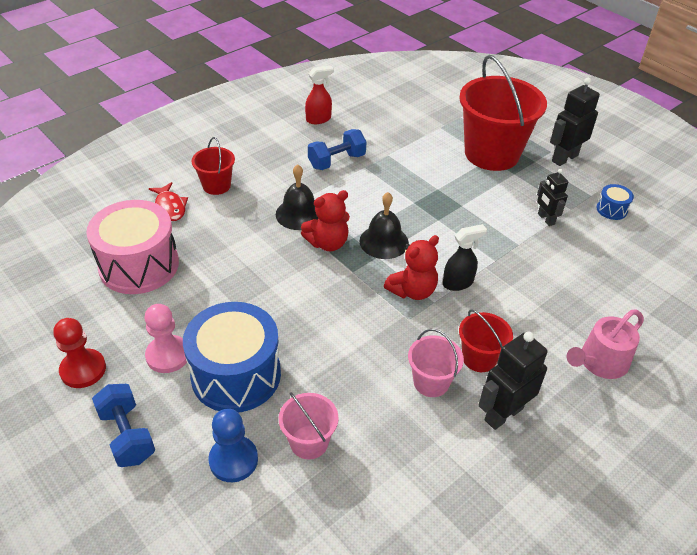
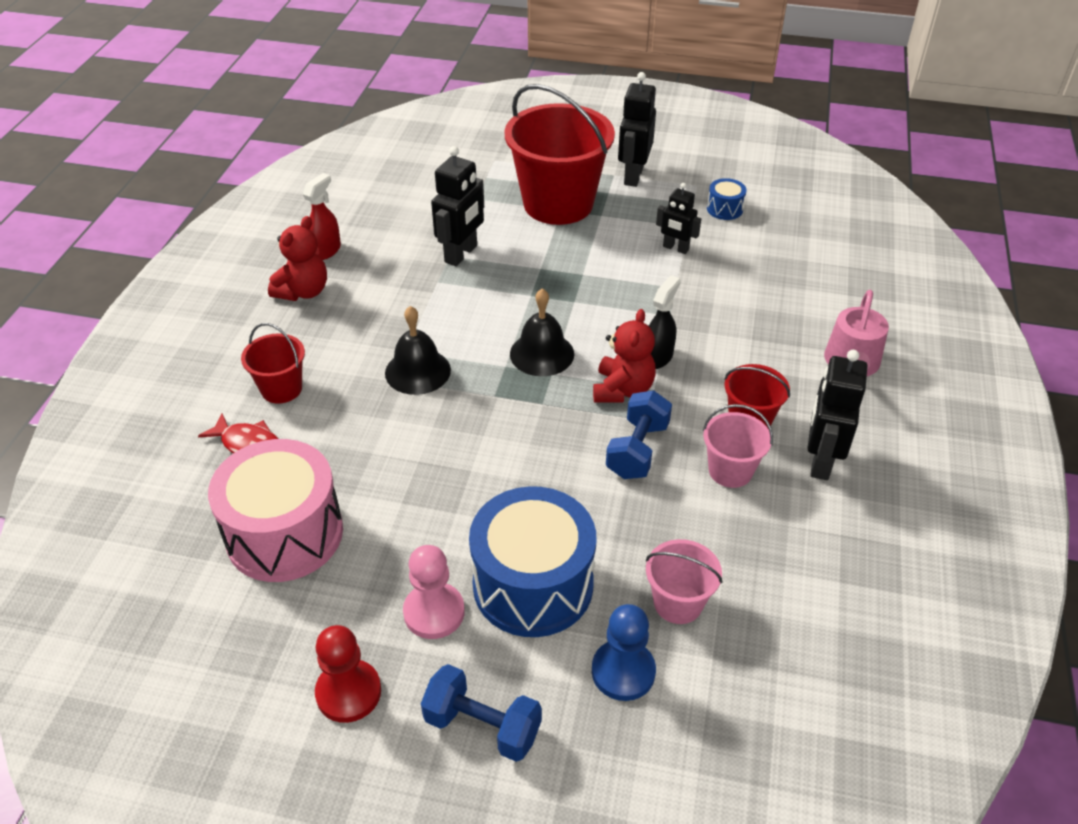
camera: 35 degrees left, 0 degrees up
red teddy bear [301,190,350,251] -> red teddy bear moved to [268,216,327,301]
blue dumbbell [308,129,366,170] -> blue dumbbell moved to [606,390,672,479]
none -> black robot [431,146,484,266]

